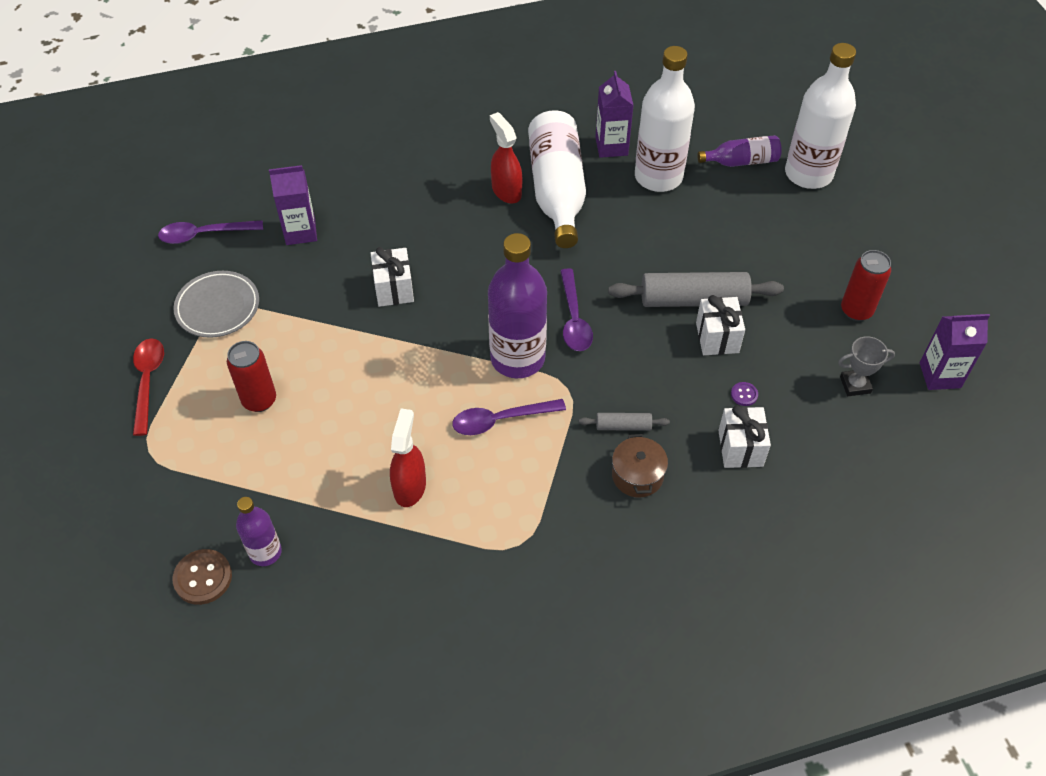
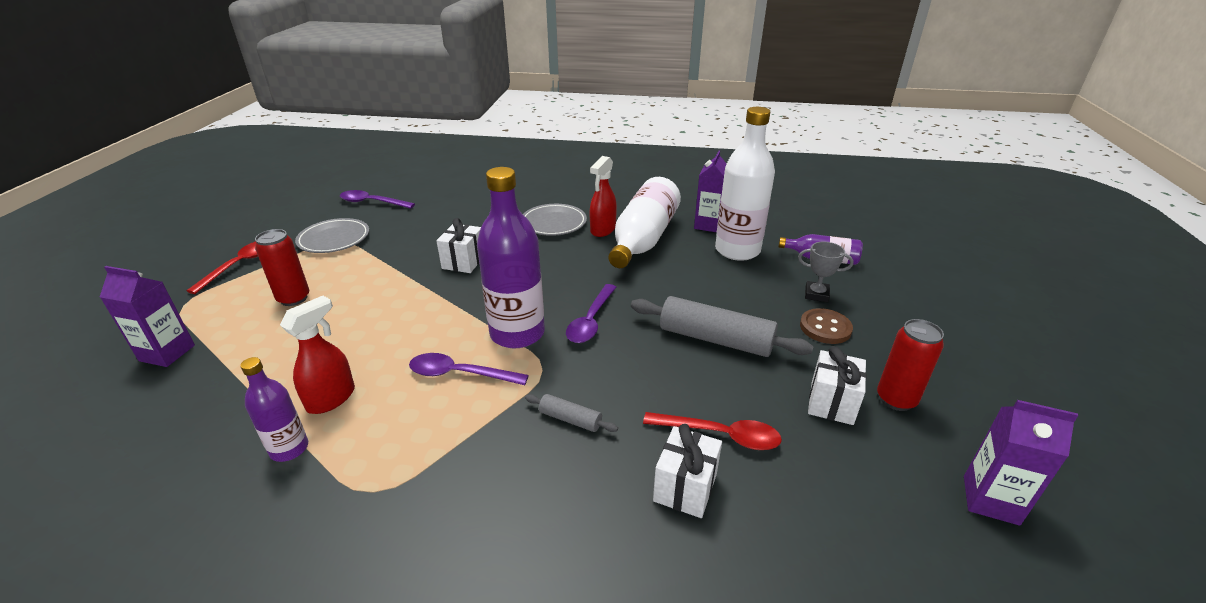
camera: 25 degrees right, 20 degrees down
brown button [172,549,232,605] -> brown button moved to [800,308,853,344]
purple bottle [236,497,282,566] -> purple bottle moved to [240,357,308,462]
purple carton [269,165,317,245] -> purple carton moved to [100,266,195,367]
red spray bottle [490,112,522,203] -> red spray bottle turned 150 degrees counterclockwise [590,156,617,237]
brown pot [612,434,668,498] -> none
white gift [696,295,745,355] -> white gift moved to [808,346,867,425]
purple button [731,382,758,406] -> red spoon [643,412,782,450]
white bottle [785,43,856,189] -> none
grey trophy [838,336,895,396] -> grey trophy moved to [798,242,853,302]
none -> grey plate [523,204,587,236]

